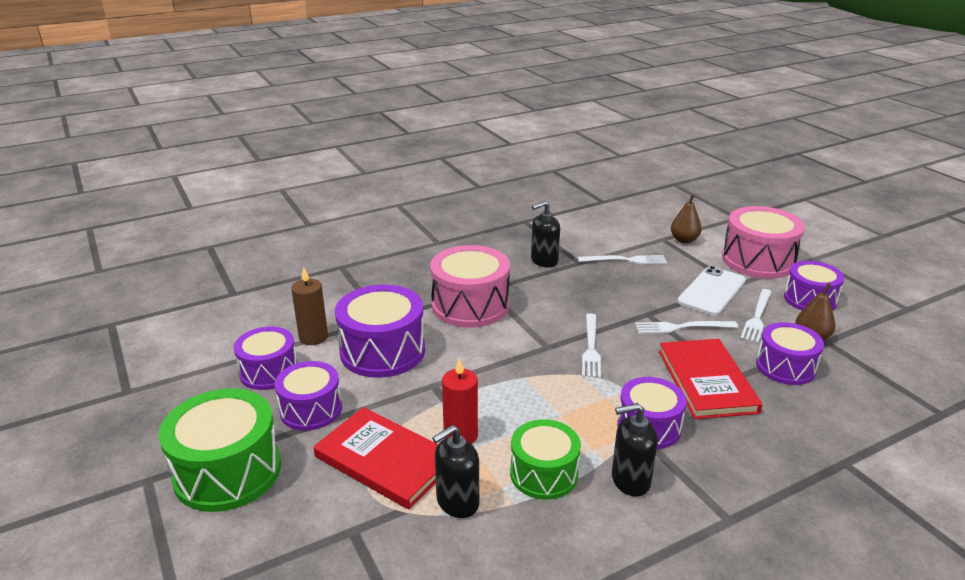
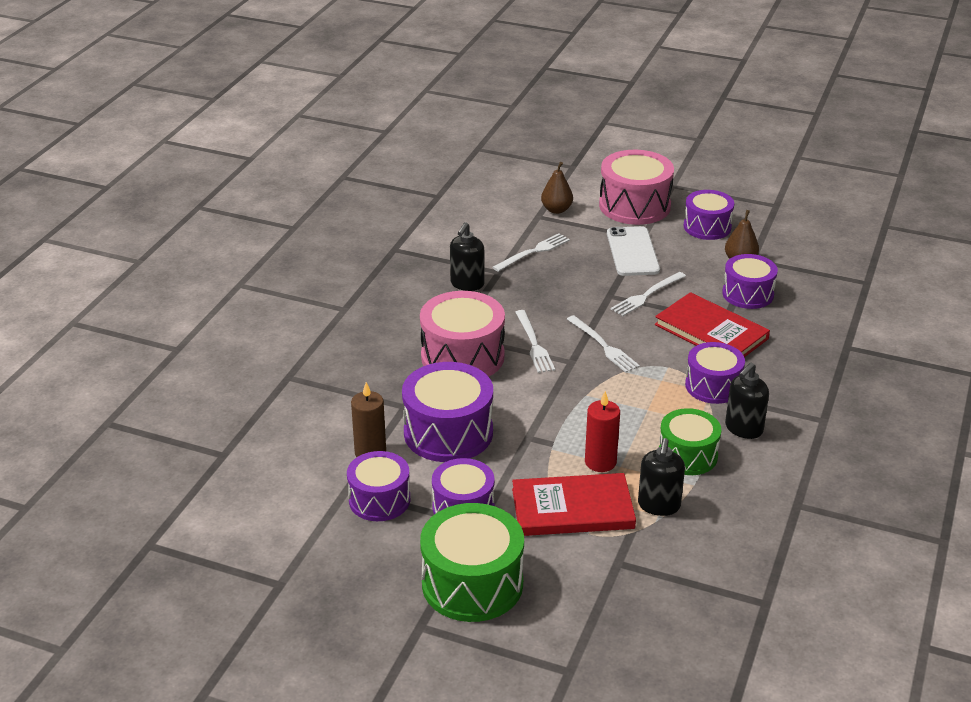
camera: 40 degrees left, 5 degrees up
white fork [740,289,771,343] -> white fork moved to [515,310,555,373]

